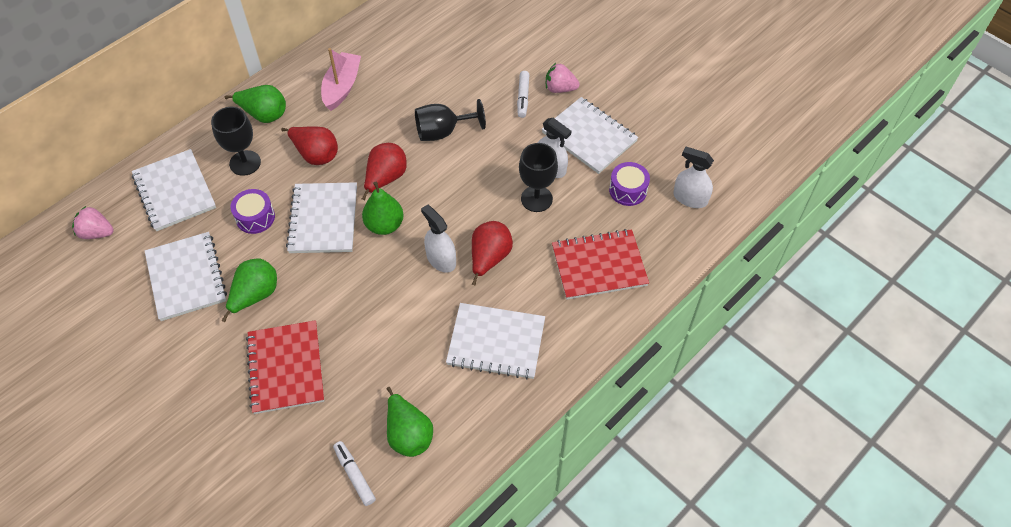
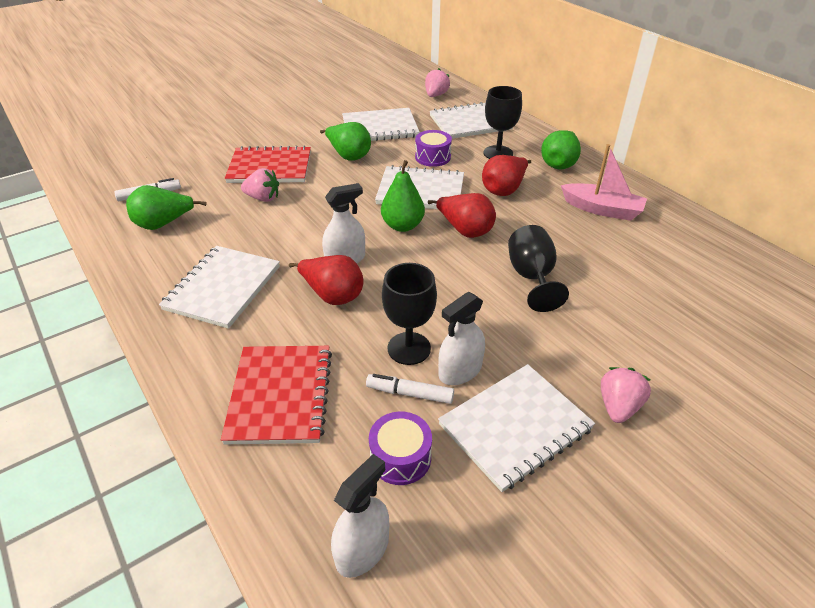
camera: 100 degrees right, 15 degrees down
white marker [517,71,529,118] -> white marker moved to [366,374,454,404]
none -> pink strawberry [241,168,279,202]

